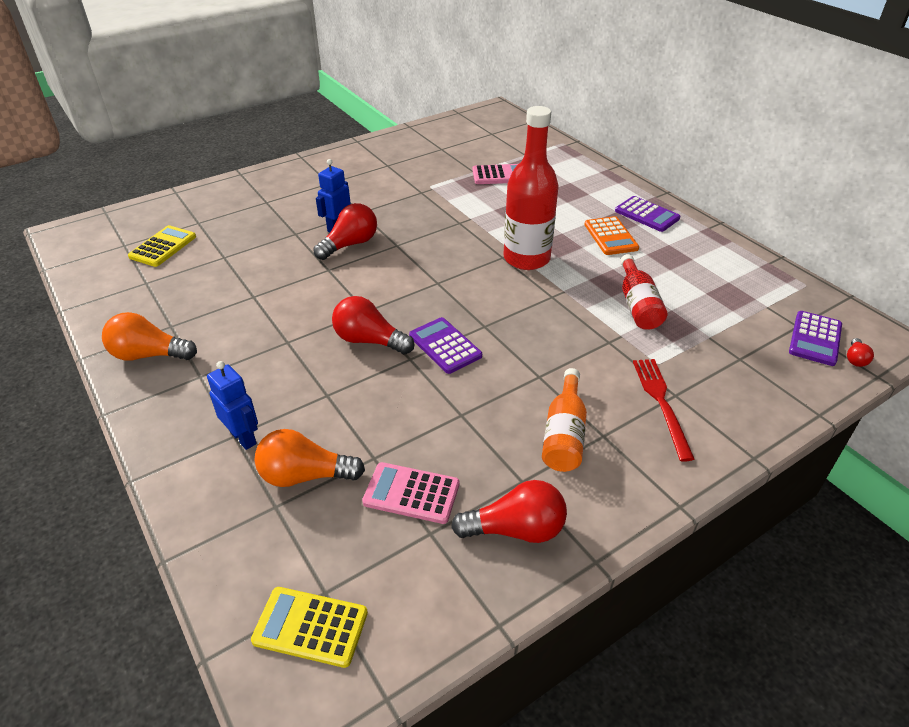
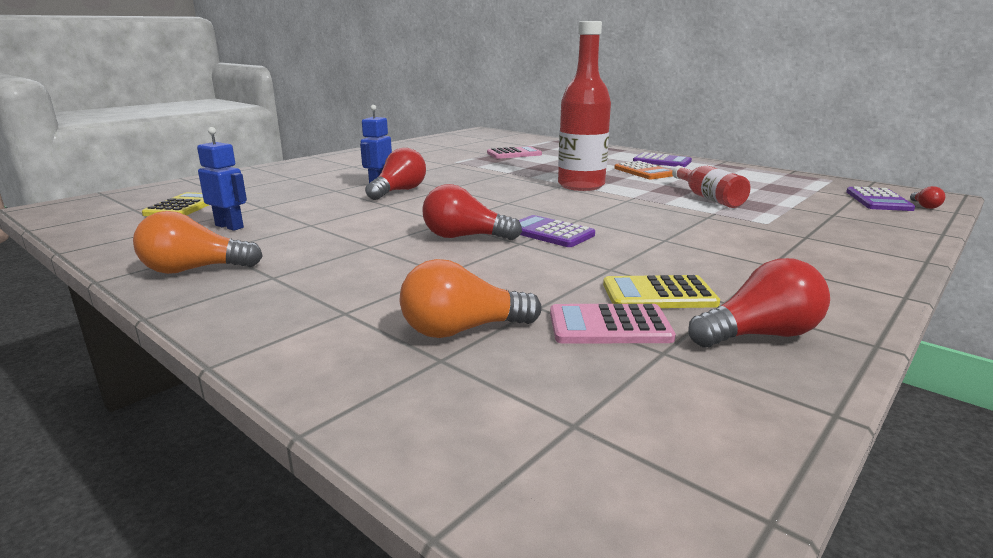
camera: 15 degrees left, 20 degrees down
blue robot [207,361,258,450] -> blue robot moved to [197,127,247,231]
yellow calculator [251,587,368,668] -> yellow calculator moved to [603,275,720,308]
orange bottle [542,368,587,472] -> none
red fork [633,359,694,462] -> none

